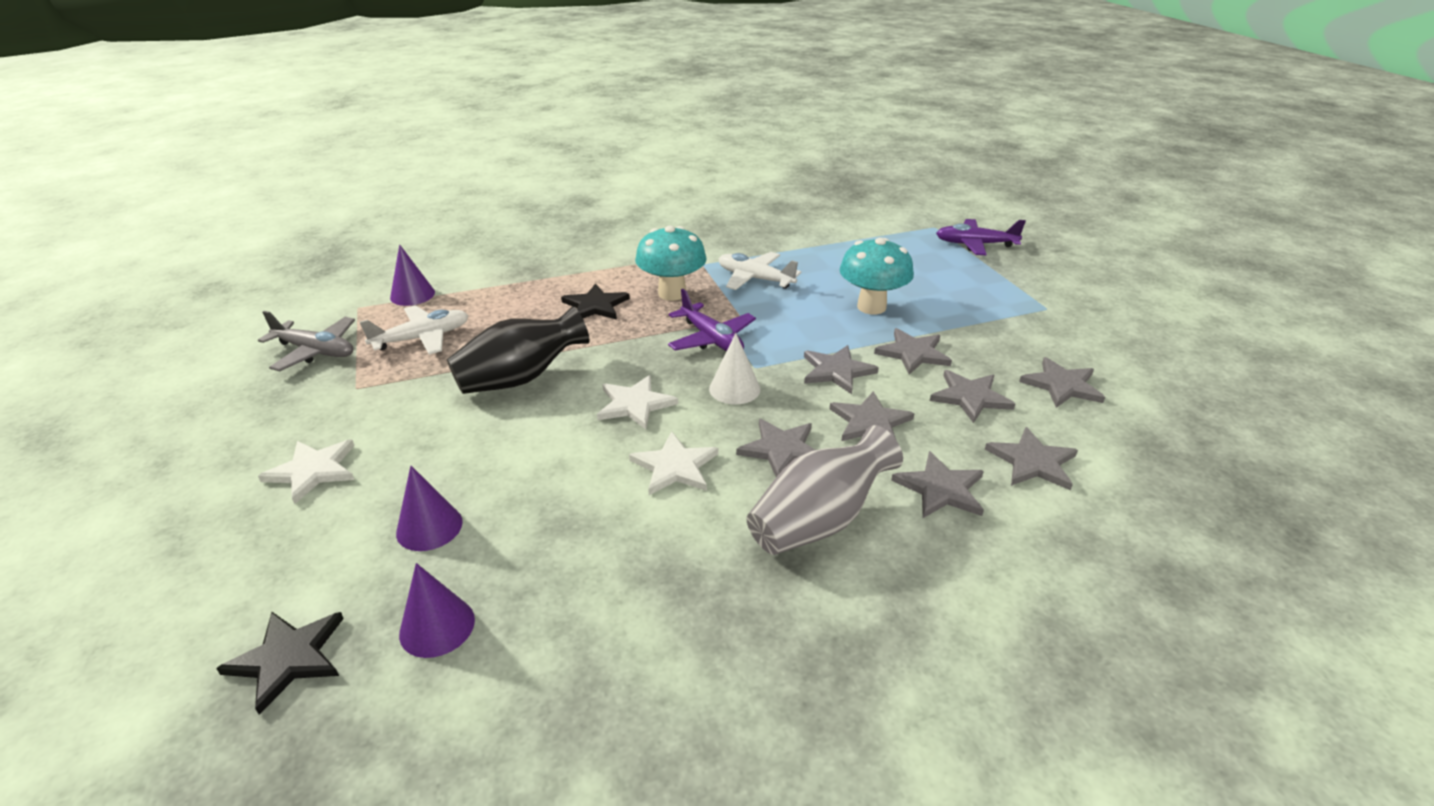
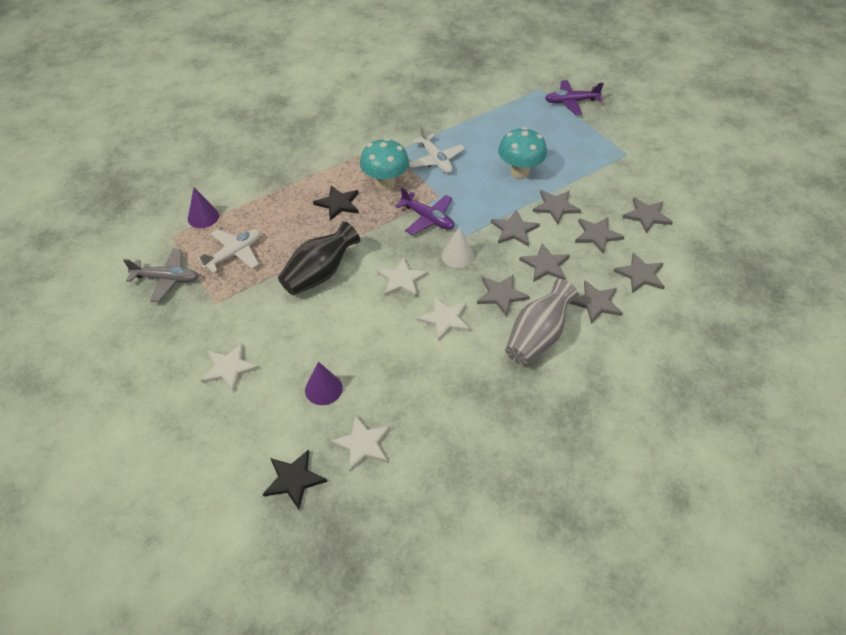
camera: 15 degrees left, 15 degrees up
purple cone [399,563,475,658] -> white star [330,415,390,472]
white plane [719,252,801,290] -> white plane turned 135 degrees counterclockwise [409,125,465,173]

